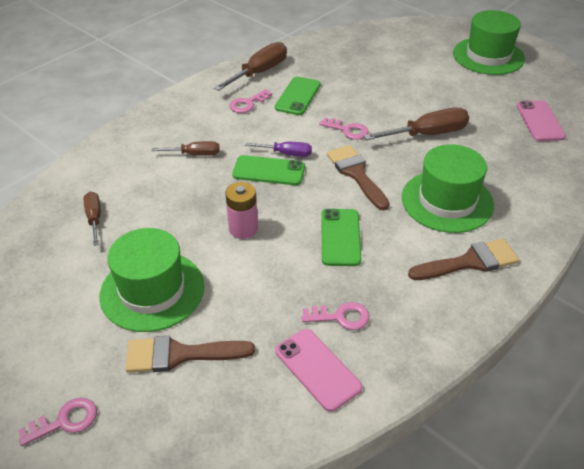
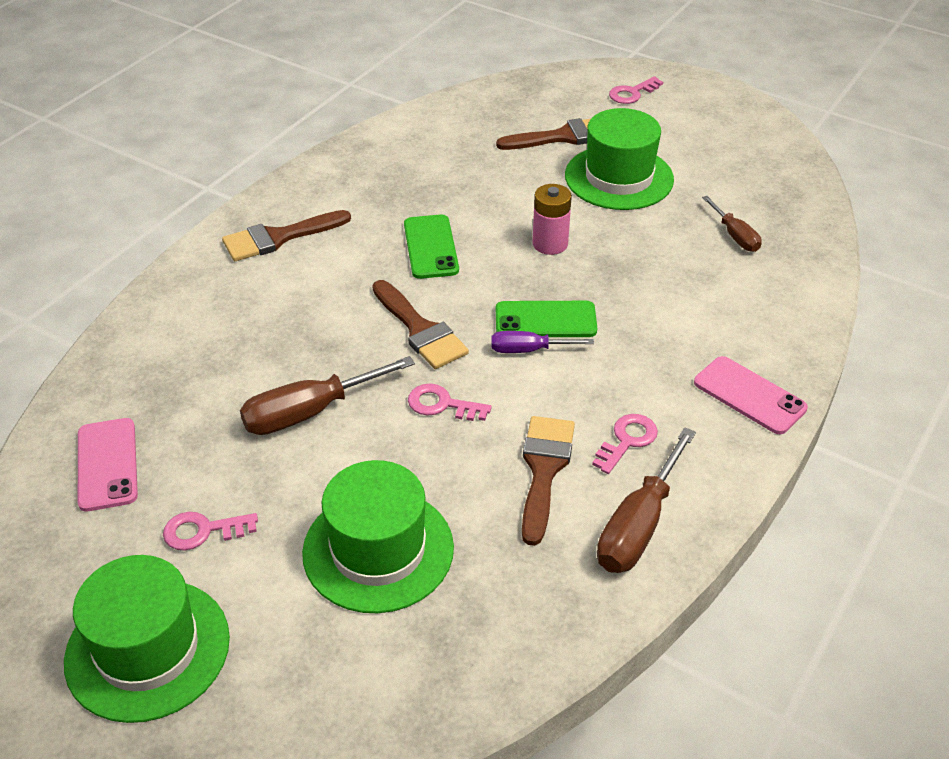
camera: 170 degrees right, 0 degrees up
brown screwdriver [152,141,219,156] -> none
green phone [275,77,321,115] -> brown brush [522,416,575,546]
pink phone [275,329,362,412] -> pink phone moved to [694,356,808,434]
pink key [302,302,370,330] -> pink key moved to [163,512,258,551]
green hat [402,144,494,233] -> green hat moved to [302,460,454,613]

